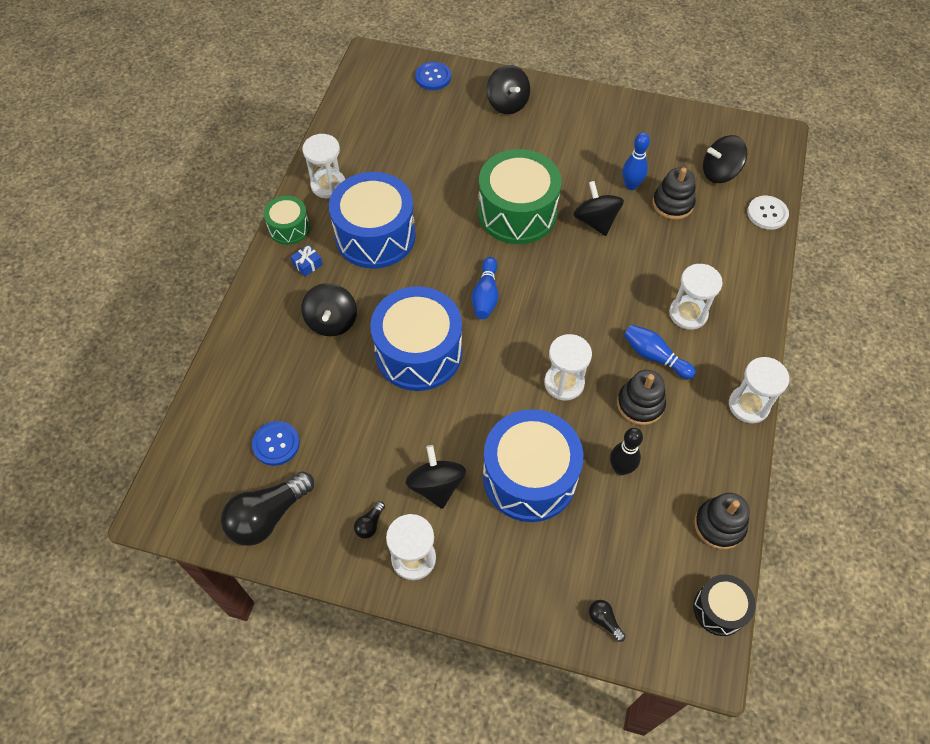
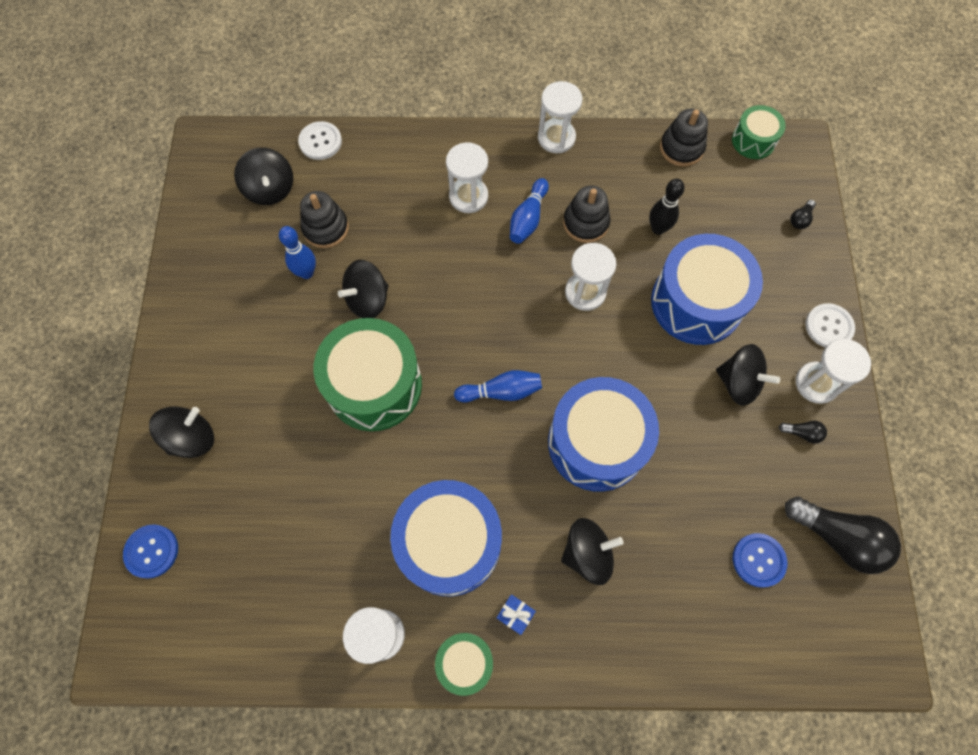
camera: 105 degrees left, 10 degrees up
black spinning top [406,445,466,509] -> black spinning top turned 120 degrees counterclockwise [716,344,780,406]
black drum [693,575,756,636] -> green drum [732,105,786,159]
none -> white button [805,303,855,347]

